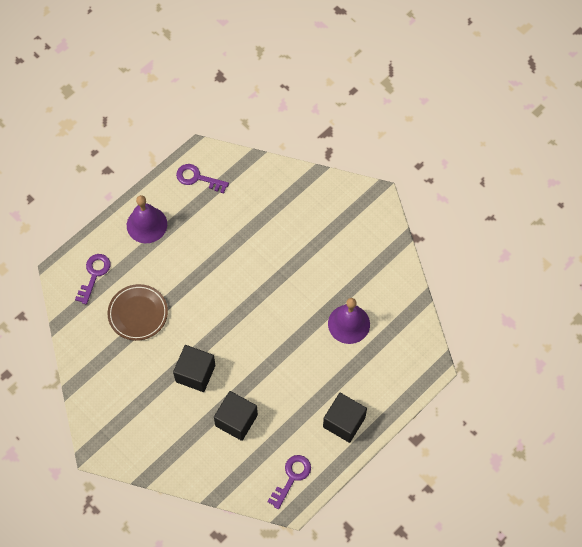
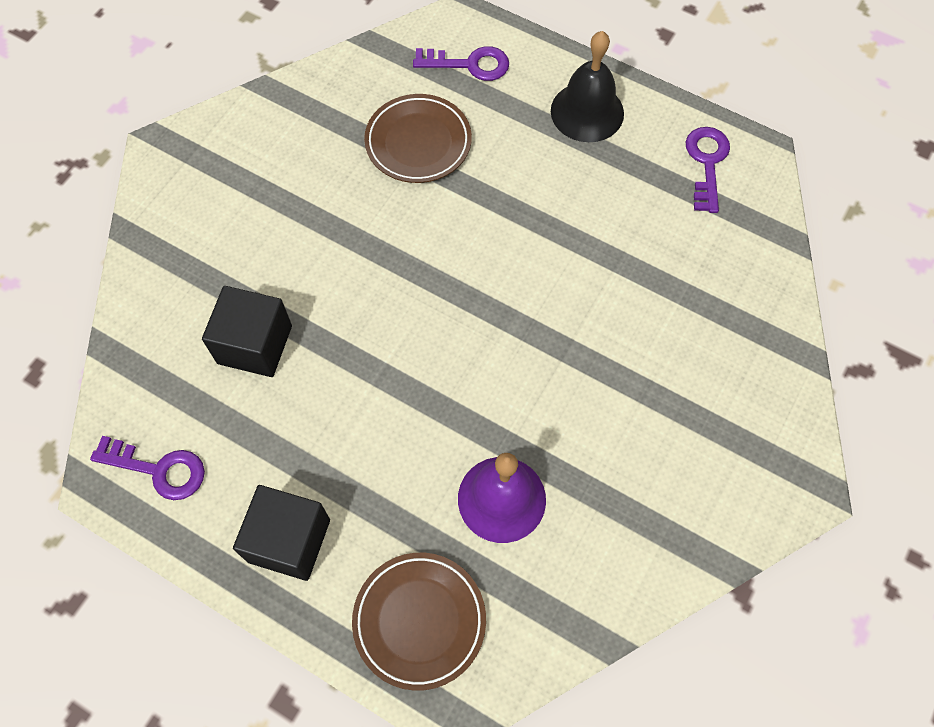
camera: 75 degrees right, 0 degrees up
purple bell [127,195,167,243] -> black bell [551,31,624,142]
black cube [173,345,215,392] -> none
none -> brown plate [352,553,486,691]

